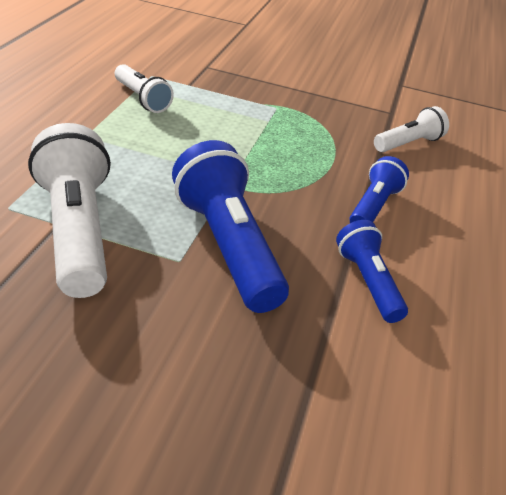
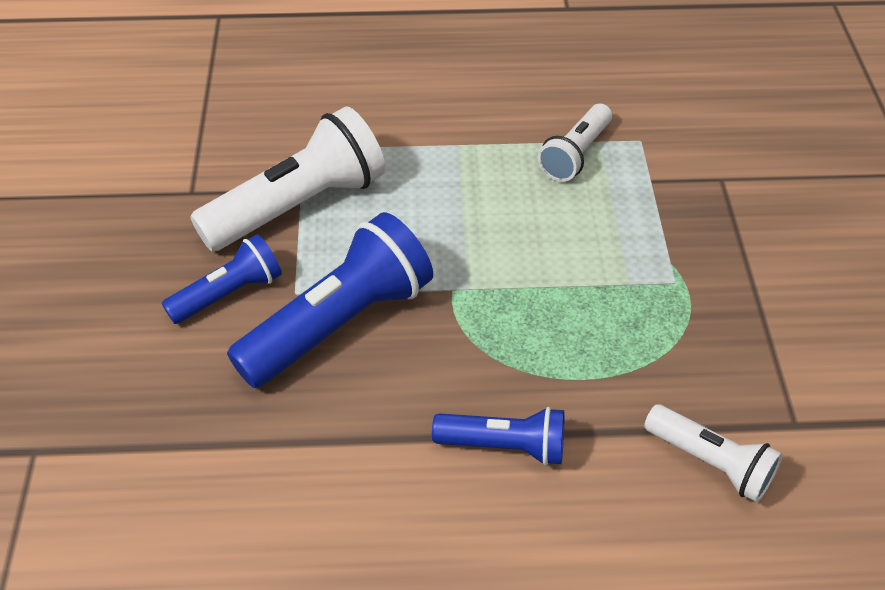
camera: 75 degrees right, 10 degrees up
blue flashlight [336,220,408,323] -> blue flashlight moved to [162,234,282,324]

